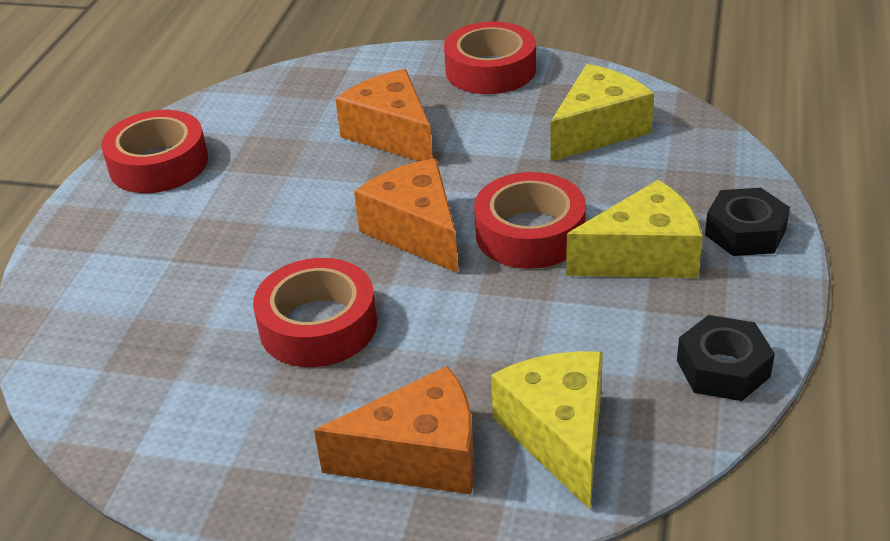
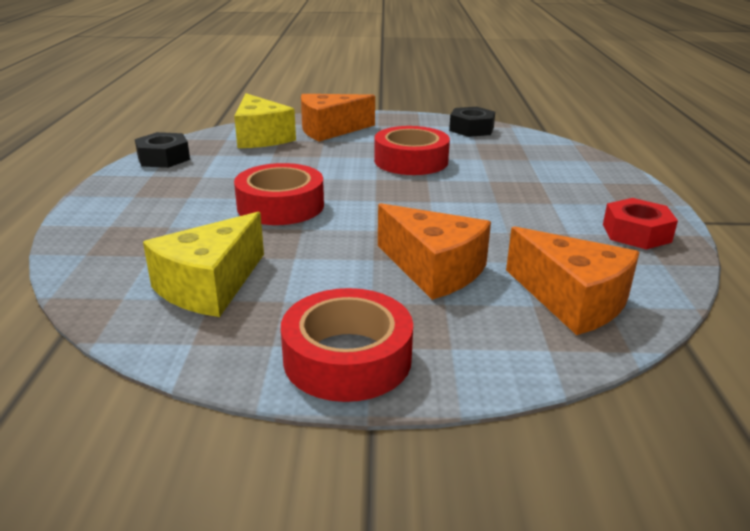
camera: 165 degrees right, 10 degrees down
red tape [101,110,208,193] -> red nut [603,198,678,249]
orange cheese [354,159,458,273] -> orange cheese moved to [506,226,640,335]
yellow cheese [566,180,703,278] -> none
black nut [705,188,790,256] -> black nut moved to [449,107,495,137]

